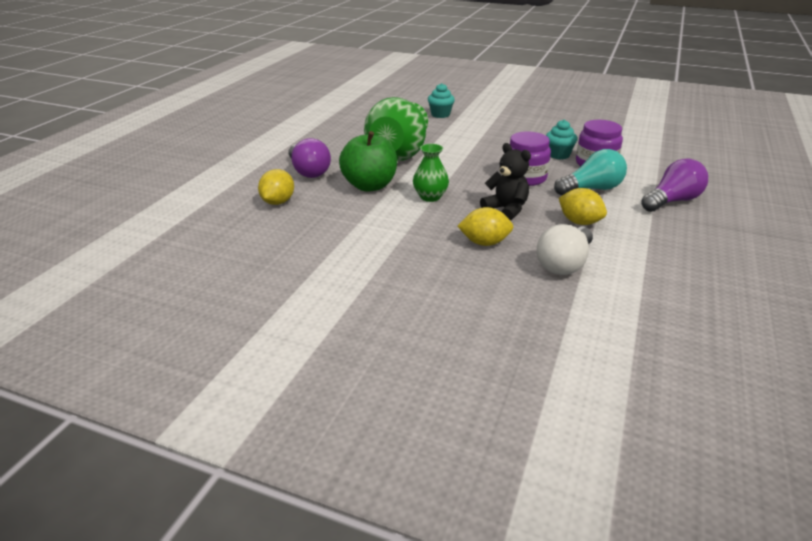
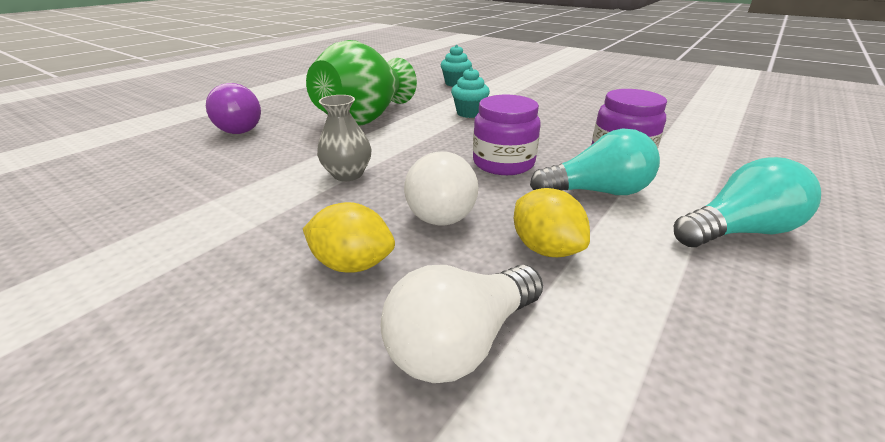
camera: 15 degrees right, 0 degrees up
yellow lemon [258,169,294,205] -> none
green apple [339,131,397,192] -> none
green vase [413,144,449,202] -> grey vase [317,95,371,181]
black teddy bear [480,143,531,220] -> white light bulb [404,151,478,225]
turquoise cupcake [546,120,577,160] -> turquoise cupcake moved to [451,67,490,118]
purple light bulb [641,158,708,212] -> turquoise light bulb [674,157,821,247]

